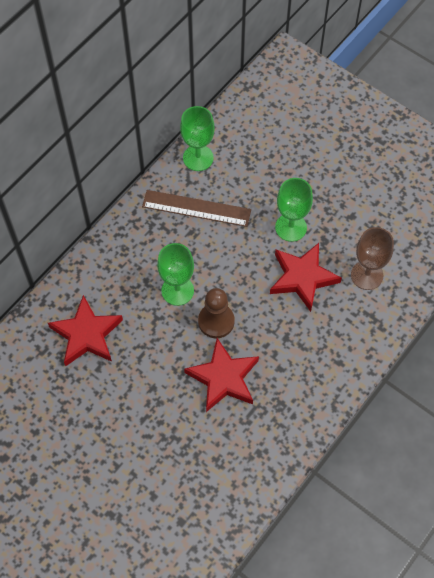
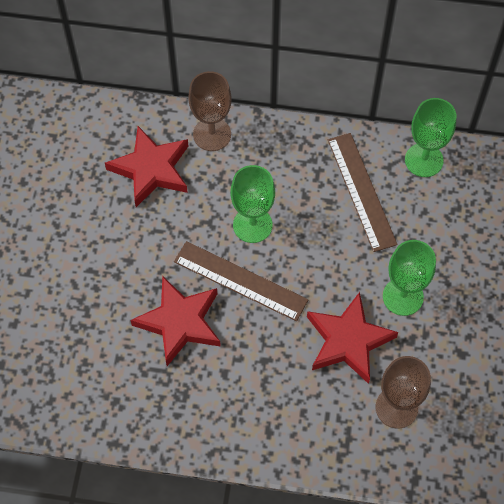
camera: 60 degrees right, 0 degrees up
brown pawn [198,288,235,338] -> brown ruler [174,241,308,321]
none -> brown goblet [188,71,232,151]

